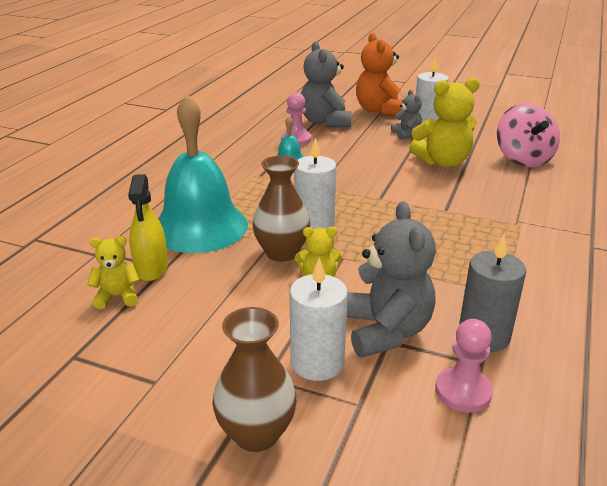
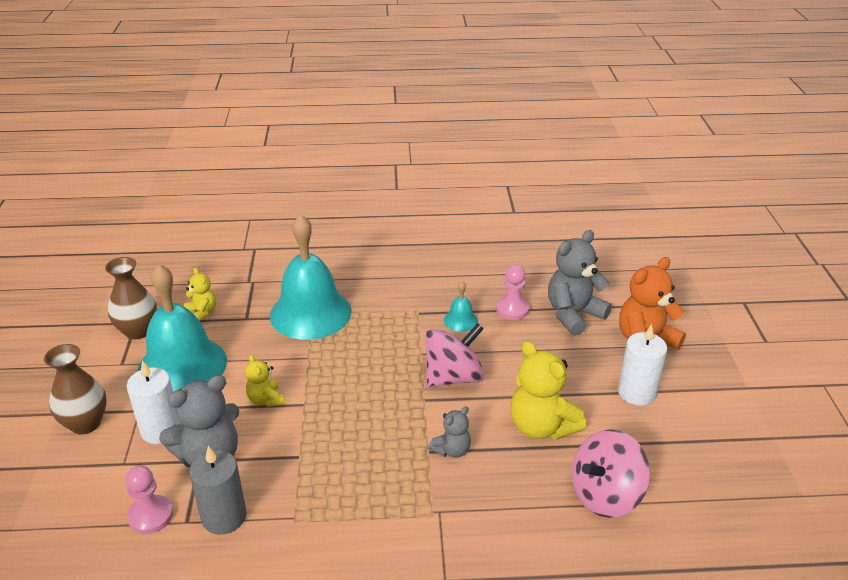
camera: 65 degrees right, 5 degrees up
yellow spray bottle [128,174,168,281] -> none
brown vase [253,156,310,262] -> brown vase moved to [105,257,157,339]
white candle [294,138,336,229] -> none
grey teddy bear [391,90,422,140] -> grey teddy bear moved to [428,406,471,458]
none -> turquoise bell [137,264,227,392]
none -> pink spinning top [425,323,484,388]

